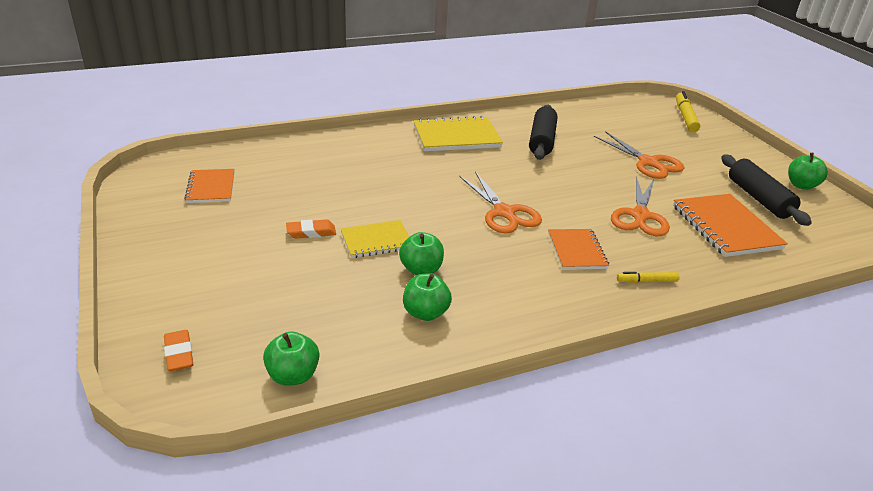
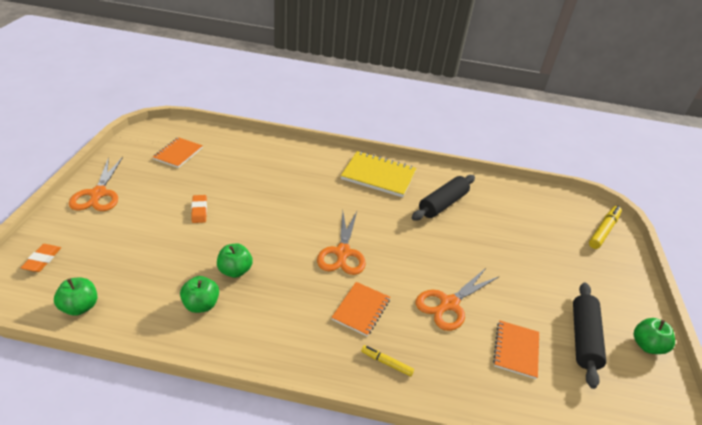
camera: 30 degrees right, 5 degrees up
orange eraser [286,219,336,239] -> orange eraser turned 60 degrees clockwise [191,195,207,223]
yellow notebook [341,220,409,258] -> none
orange scissors [594,131,684,179] -> orange scissors moved to [69,157,123,211]
orange notebook [673,194,788,257] -> orange notebook [493,320,539,379], size x0.63

